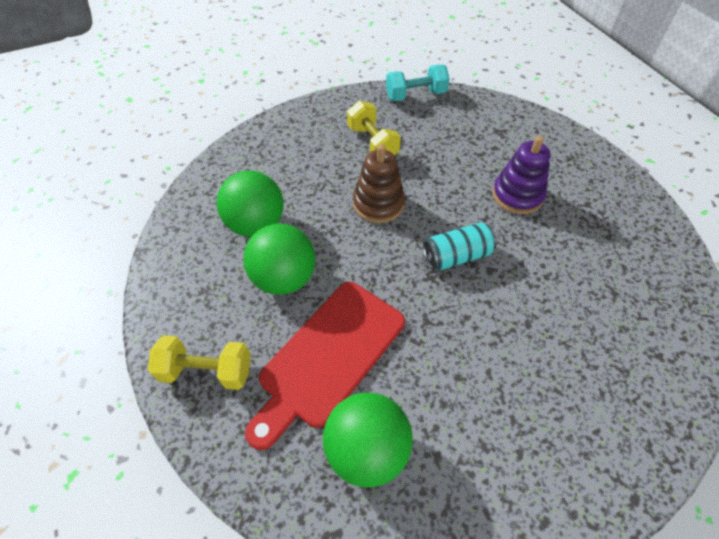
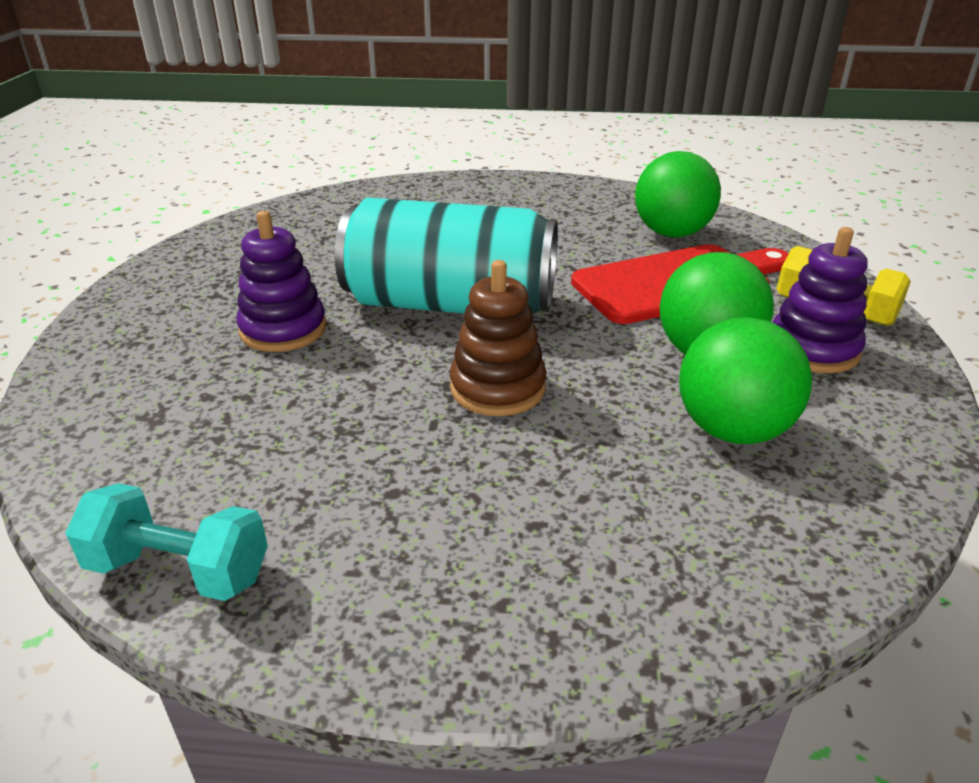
camera: 150 degrees left, 20 degrees down
yellow dumbbell [347,101,401,155] -> none
turquoise can [423,222,497,270] -> turquoise can [335,198,558,313], size x2.09
none -> purple stacking toy [772,227,868,373]

